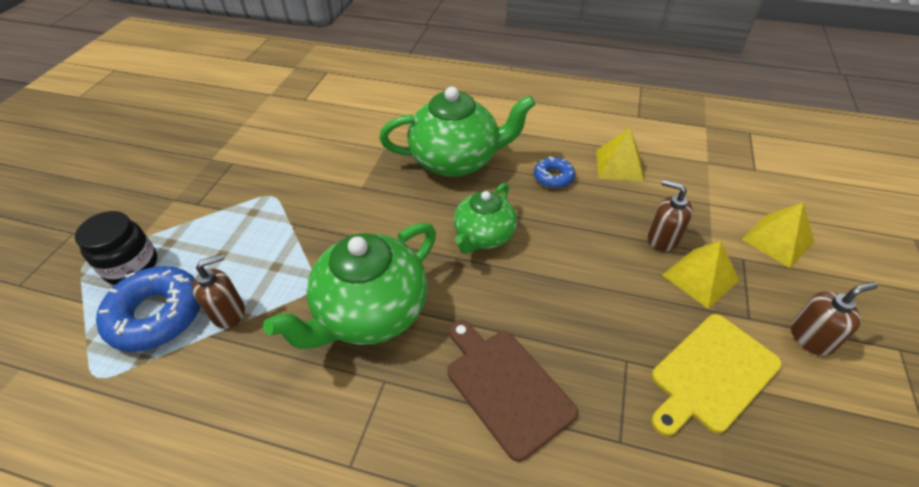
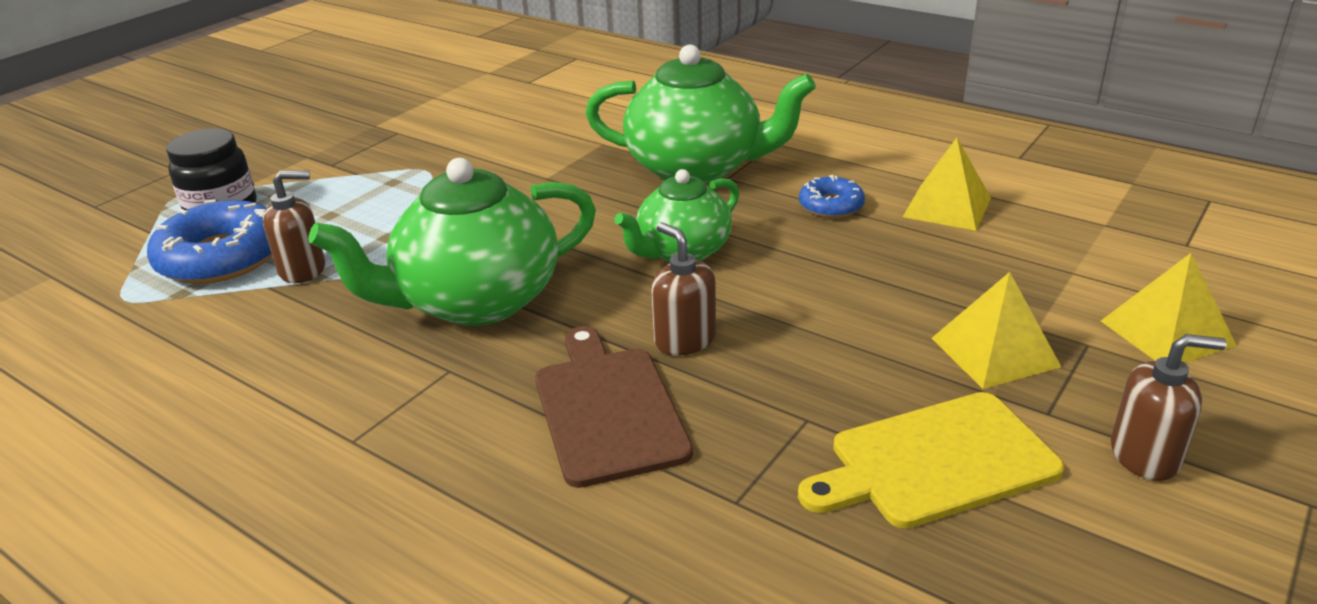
camera: 20 degrees right, 15 degrees down
brown soap dispenser [648,180,693,251] -> brown soap dispenser moved to [651,222,716,355]

